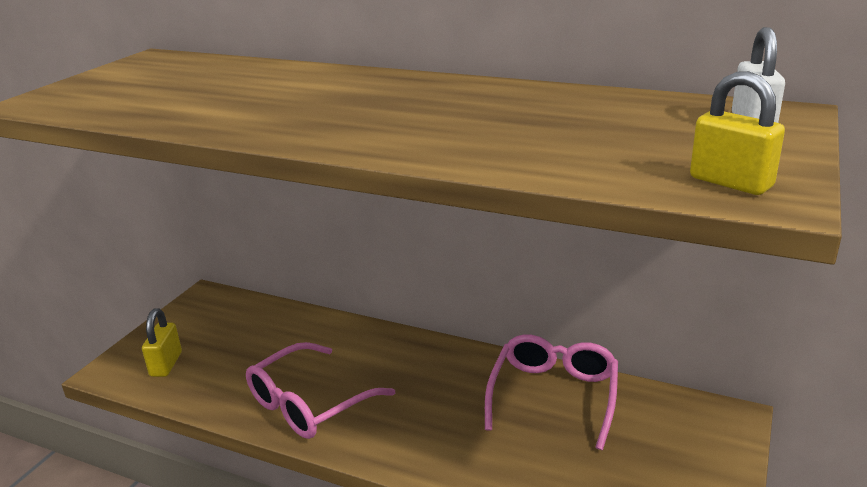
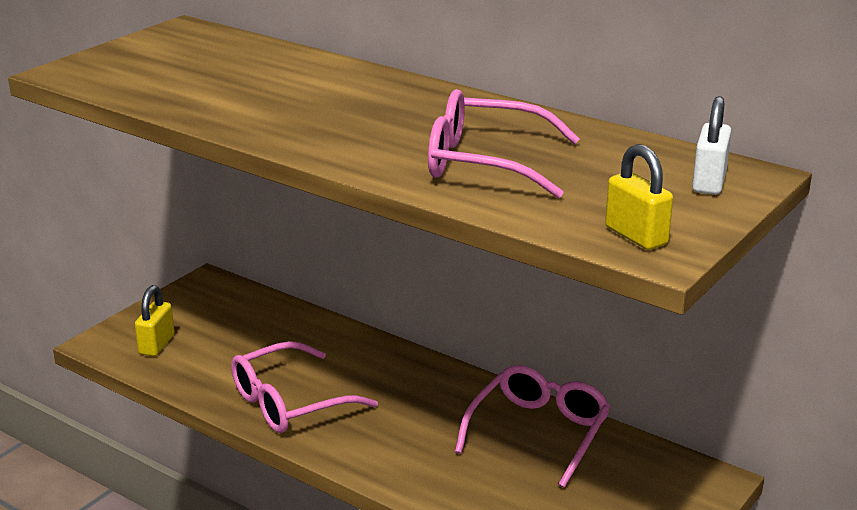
camera: 10 degrees right, 0 degrees up
none -> pink glasses [428,89,580,198]

